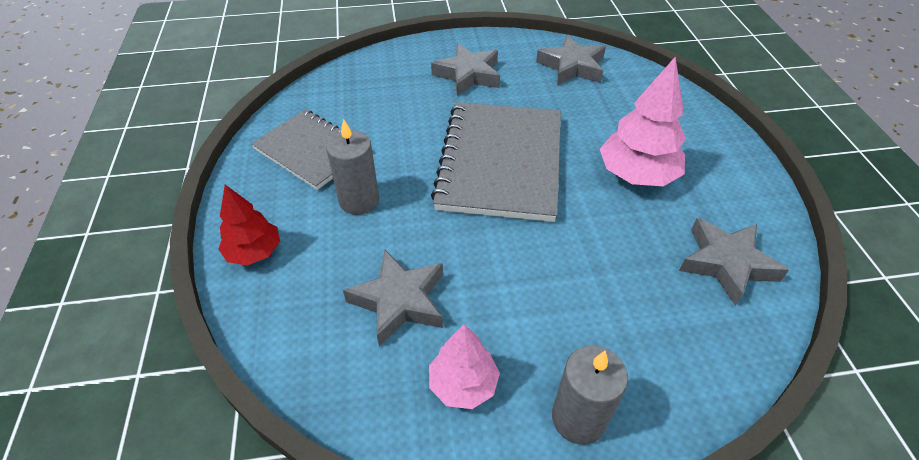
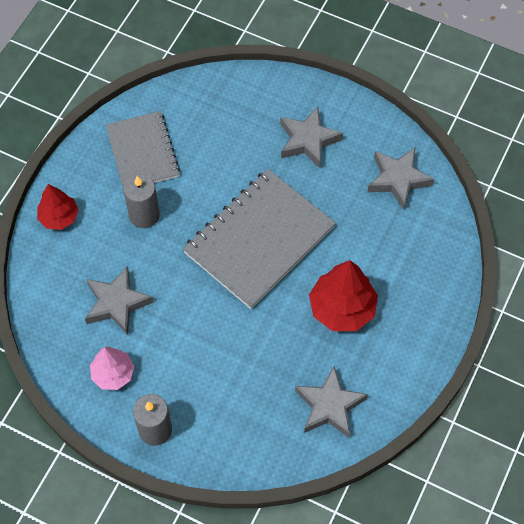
camera: 35 degrees right, 15 degrees up
pink tree [600,57,686,186] -> red tree [309,260,378,331]

